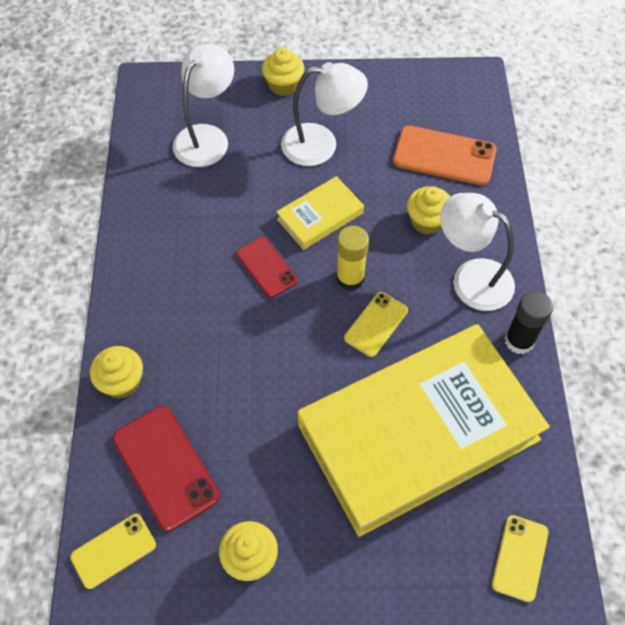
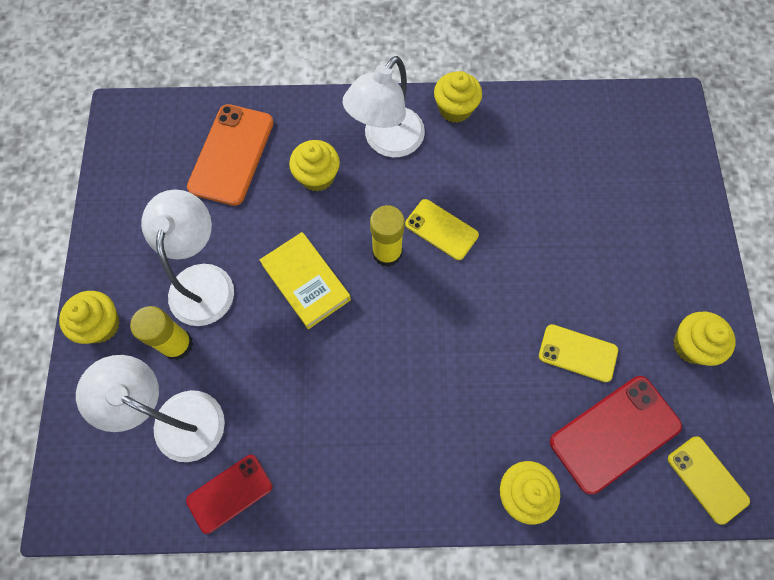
camera: 90 degrees left, 10 degrees up
red phone [236,237,298,298] -> red phone moved to [186,455,273,534]
yellow book [298,324,550,537] -> none
yellow phone [492,515,549,602] -> yellow phone moved to [539,324,618,382]
black glue stick [505,291,553,354] -> yellow cupcake [434,71,482,123]
none -> yellow glue stick [130,306,193,360]

